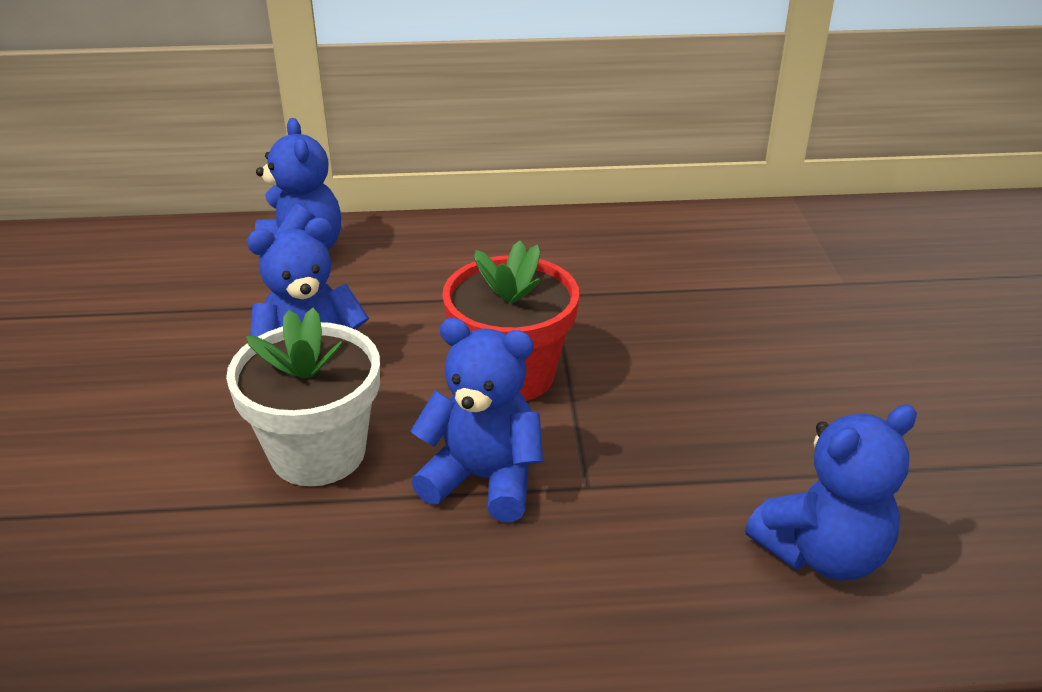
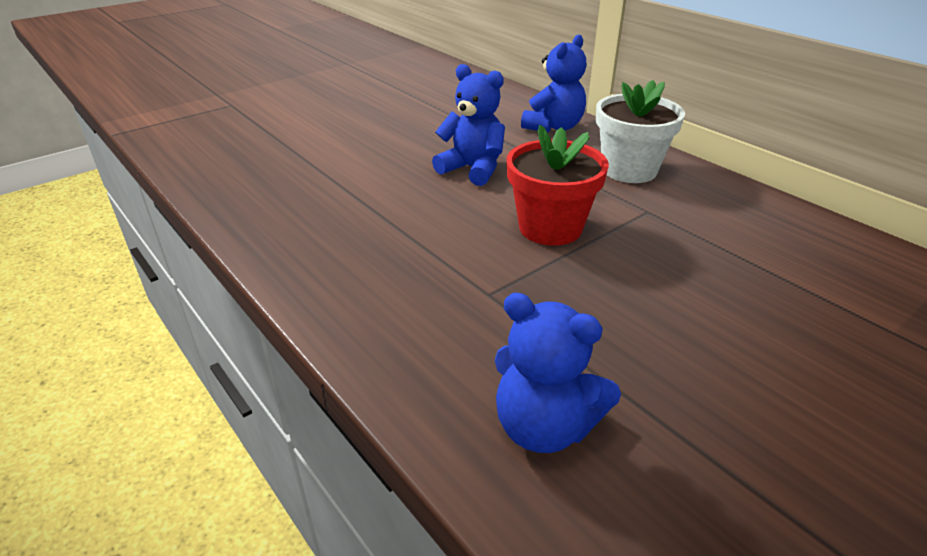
camera: 55 degrees right, 0 degrees up
white flower pot [226,308,380,486] -> white flower pot moved to [596,80,685,183]
blue teddy bear [411,318,543,522] -> none

